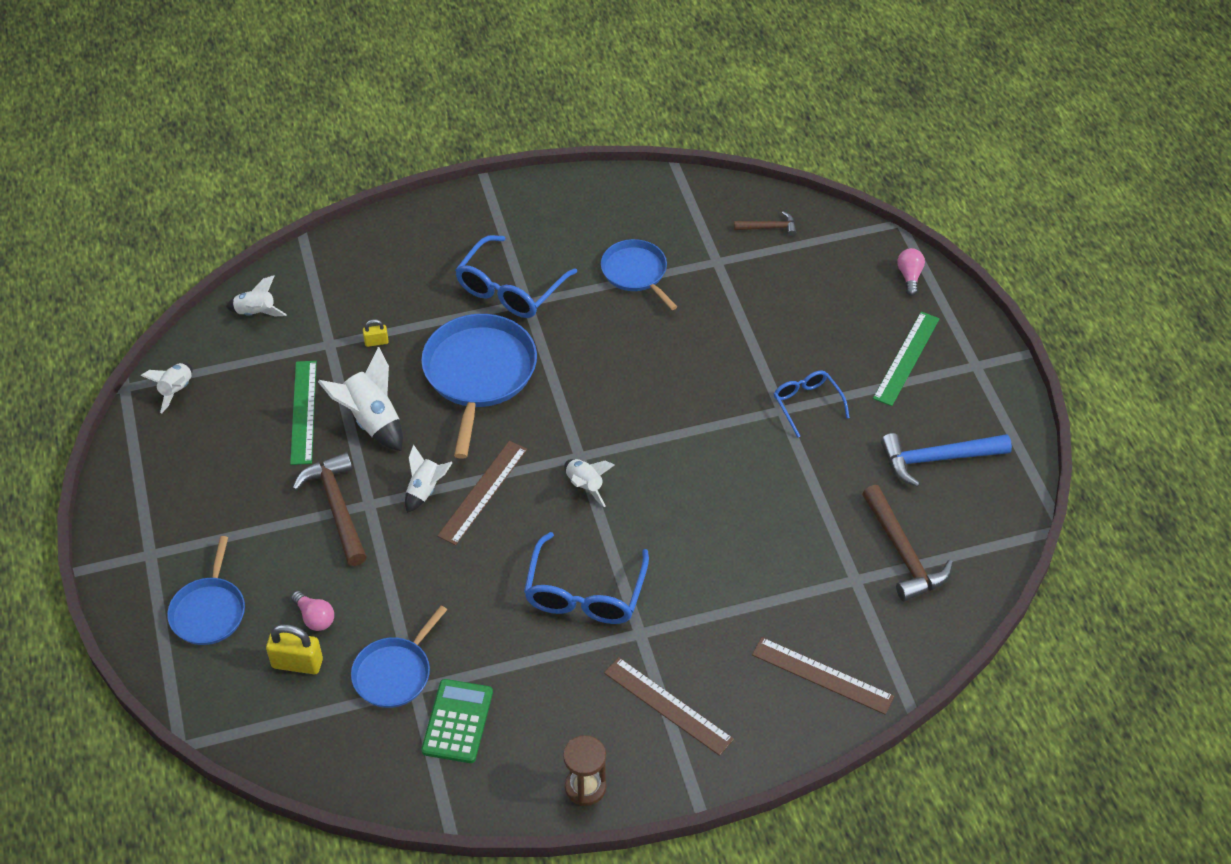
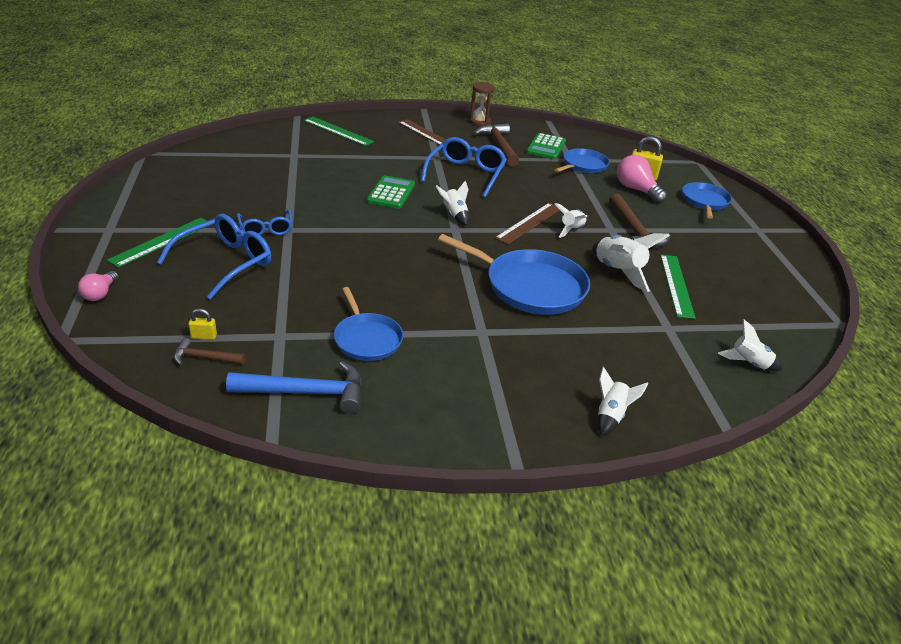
camera: 175 degrees left, 15 degrees down
white rocket [141,363,193,413] -> white rocket moved to [597,366,648,436]
pink light bulb [291,591,334,631] -> pink light bulb [617,155,667,203], size x1.66
yellow padlock [363,319,389,347] -> yellow padlock moved to [188,309,217,339]
blue pan [421,314,537,459] -> blue pan turned 75 degrees counterclockwise [438,234,590,315]
blue glasses [455,235,577,318] -> blue glasses moved to [157,214,271,300]
brown ruler [752,637,894,715] -> green ruler [304,117,374,146]
brown hammer [862,485,953,602] -> brown hammer moved to [474,123,519,166]
blue hammer [881,433,1012,487] -> blue hammer moved to [226,361,362,414]
none -> green calculator [367,175,415,209]

